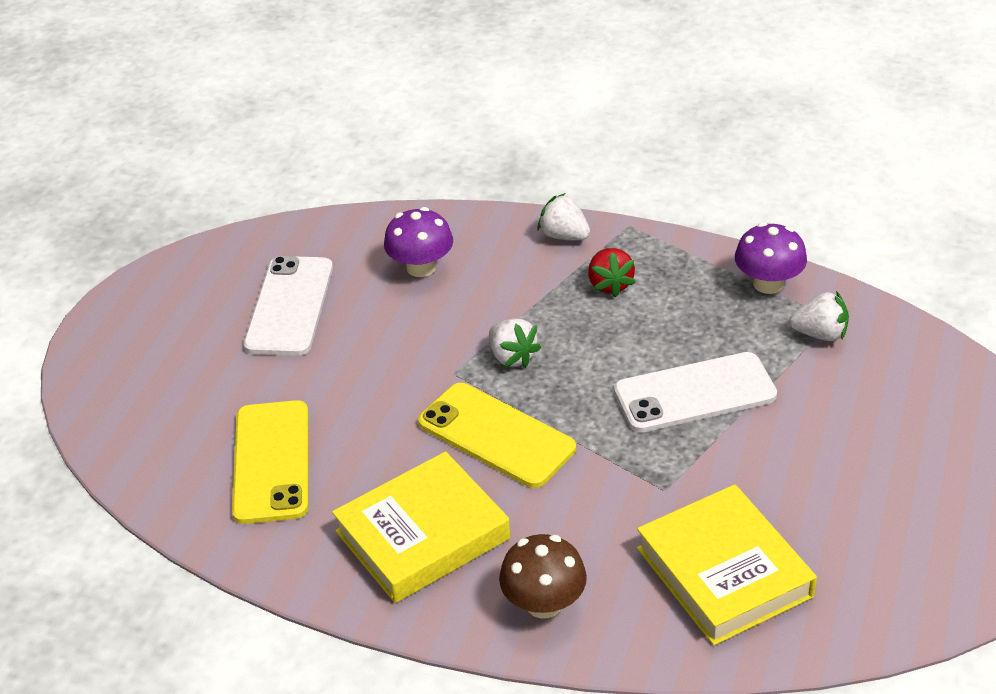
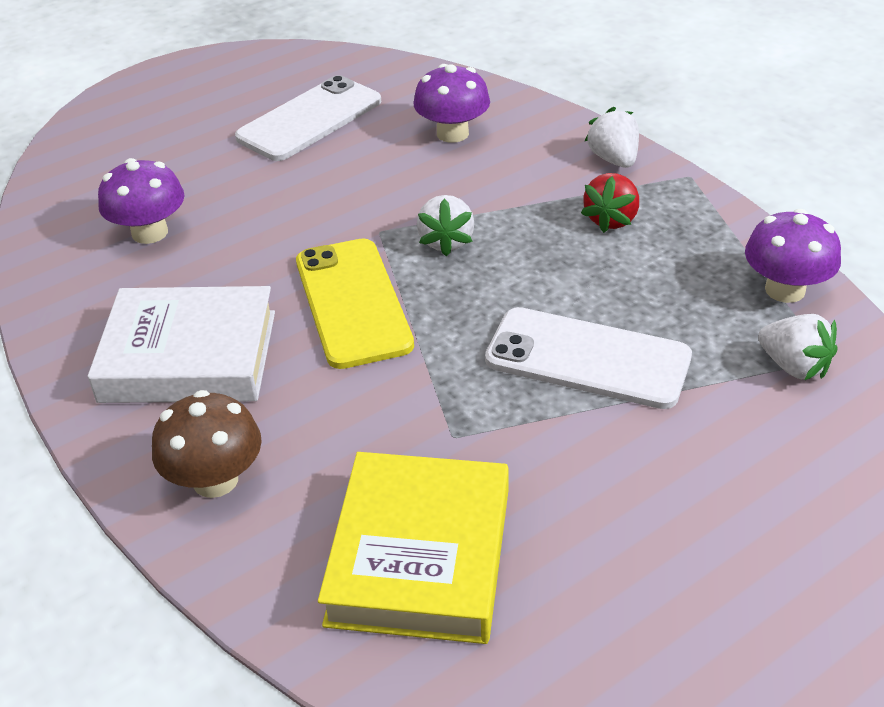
camera: 35 degrees right, 0 degrees up
yellow phone [232,400,309,524] -> purple mushroom [98,158,185,244]
yellow book [332,451,510,603] -> white book [88,286,275,403]

